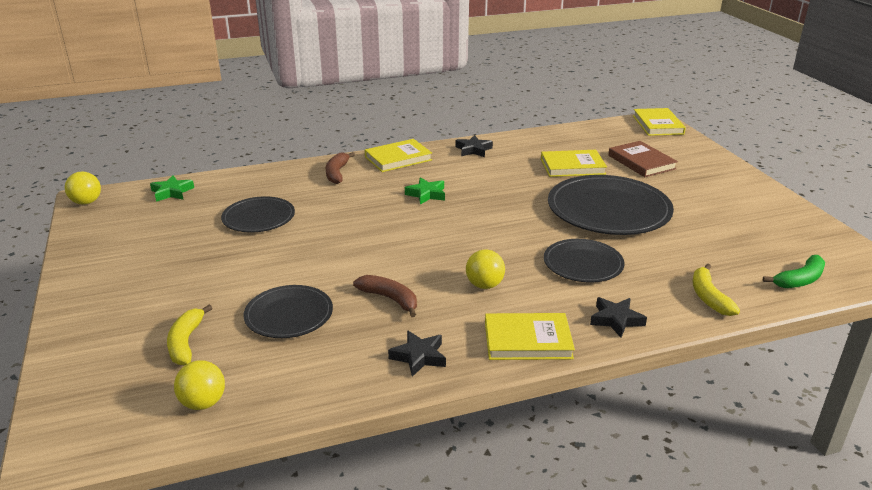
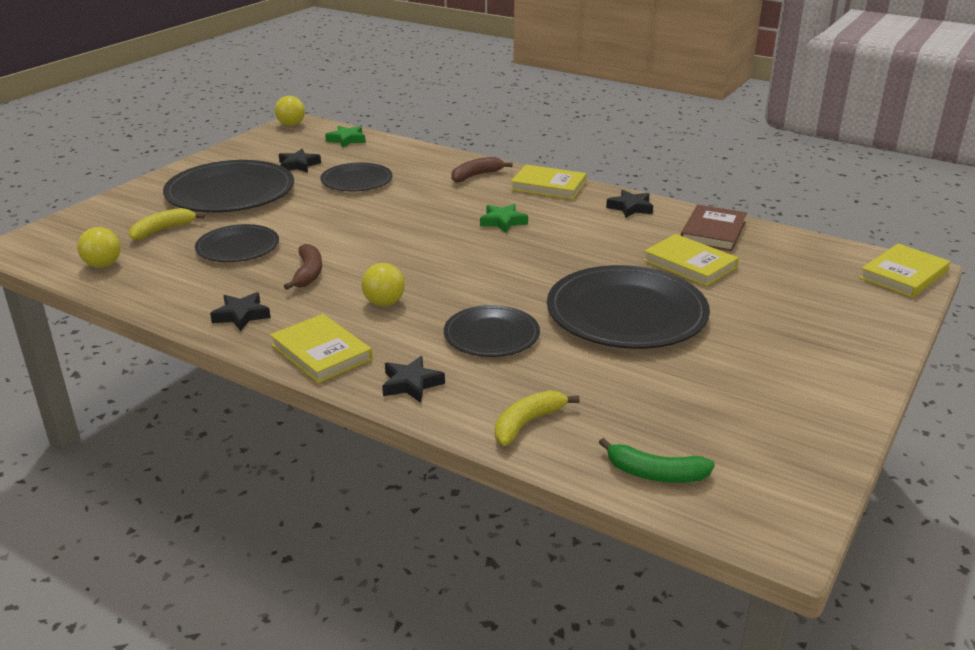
camera: 50 degrees right, 0 degrees up
brown book [608,141,678,177] -> brown book moved to [681,205,747,251]
none -> black plate [163,160,294,212]
none -> black star [279,149,321,173]

